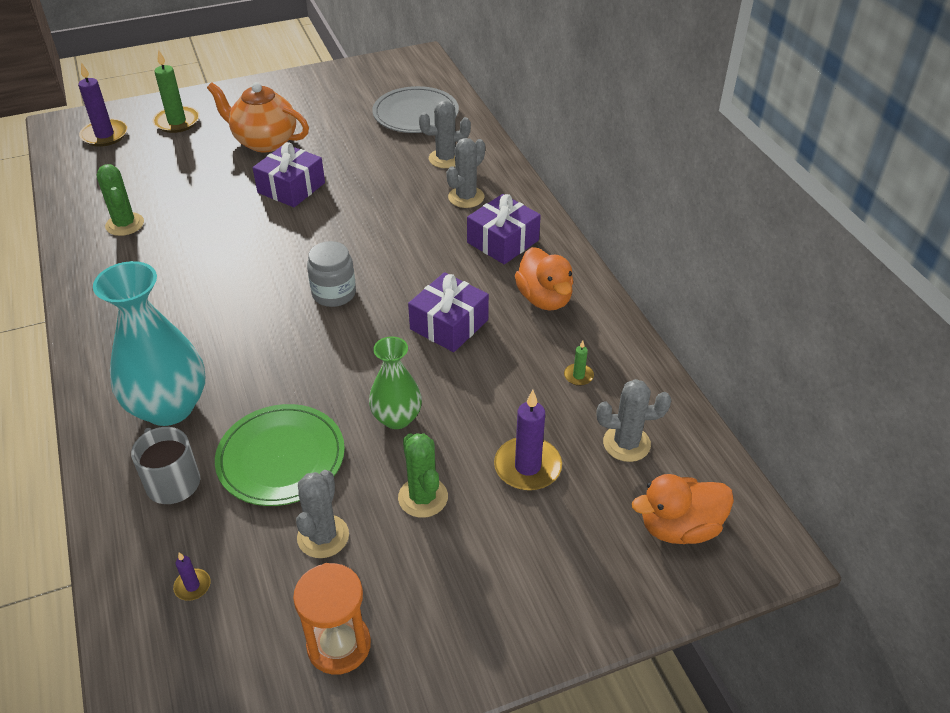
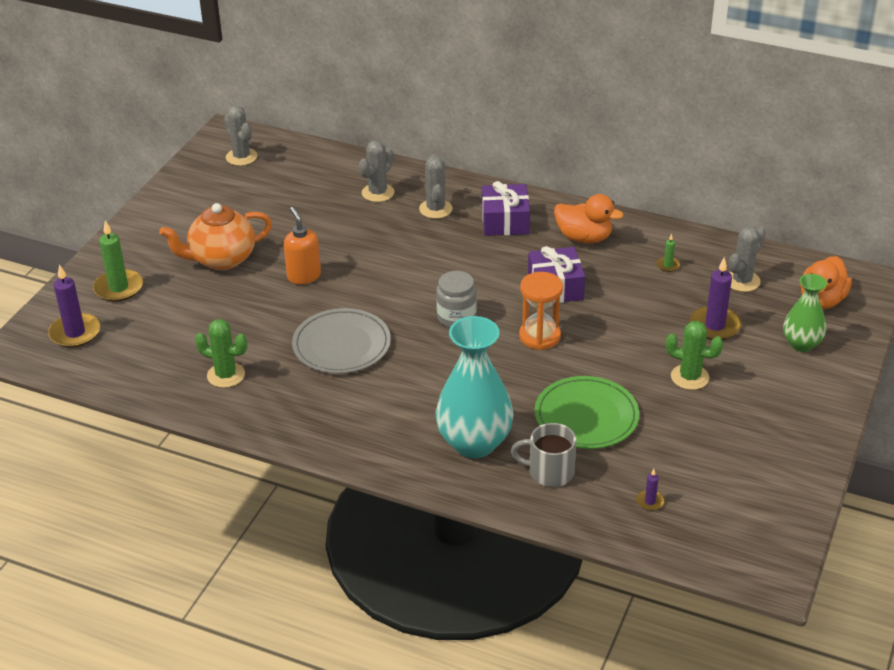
camera: 45 degrees left, 5 degrees down
purple gift [253,142,325,207] -> orange soap dispenser [284,207,321,284]
orange hourglass [293,563,371,675] -> orange hourglass moved to [519,272,563,350]
grey cactus [296,470,349,558] -> grey cactus moved to [224,106,257,166]
green vase [369,337,422,429] -> green vase moved to [783,274,827,352]
grey plate [372,86,459,133] -> grey plate moved to [292,308,391,374]

